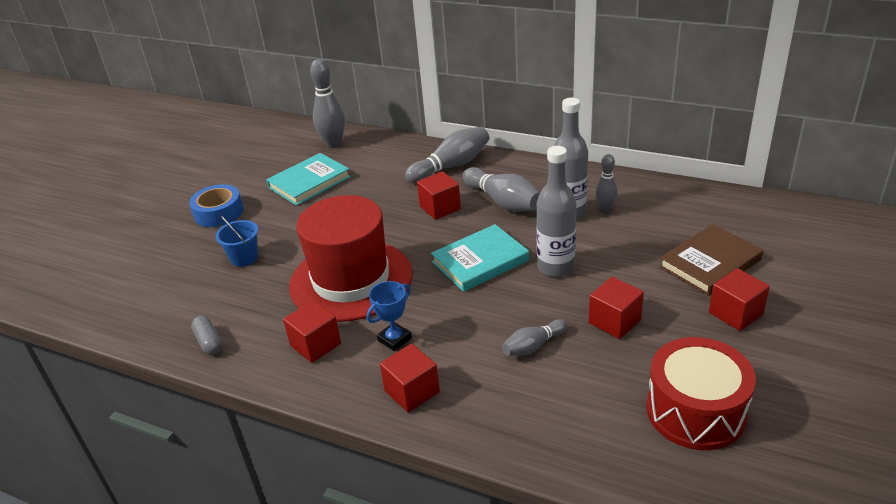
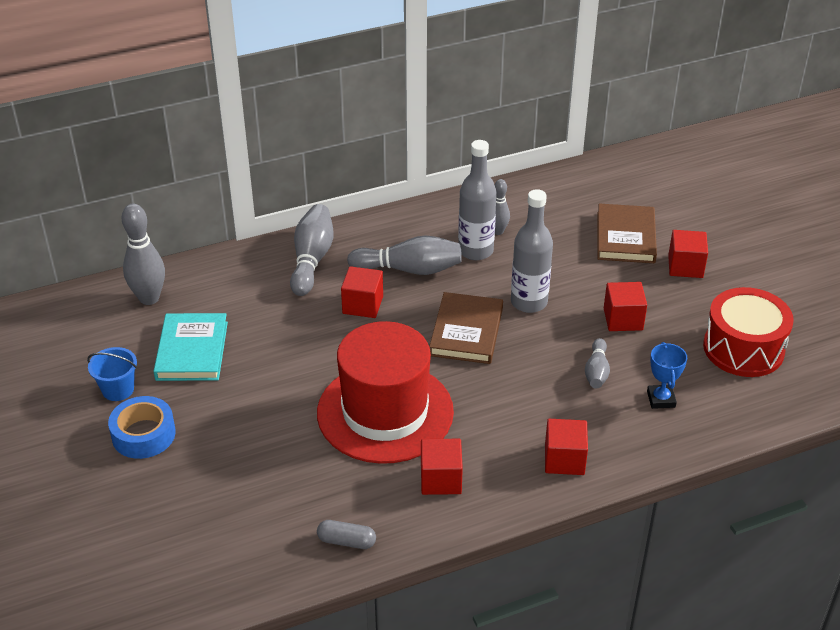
camera: 50 degrees left, 5 degrees up
blue bucket [215,216,258,267] -> blue bucket moved to [87,347,137,401]
blue trophy [367,281,412,351] -> blue trophy moved to [647,342,687,409]
turquoise book [431,224,529,292] -> brown book [429,292,503,364]

